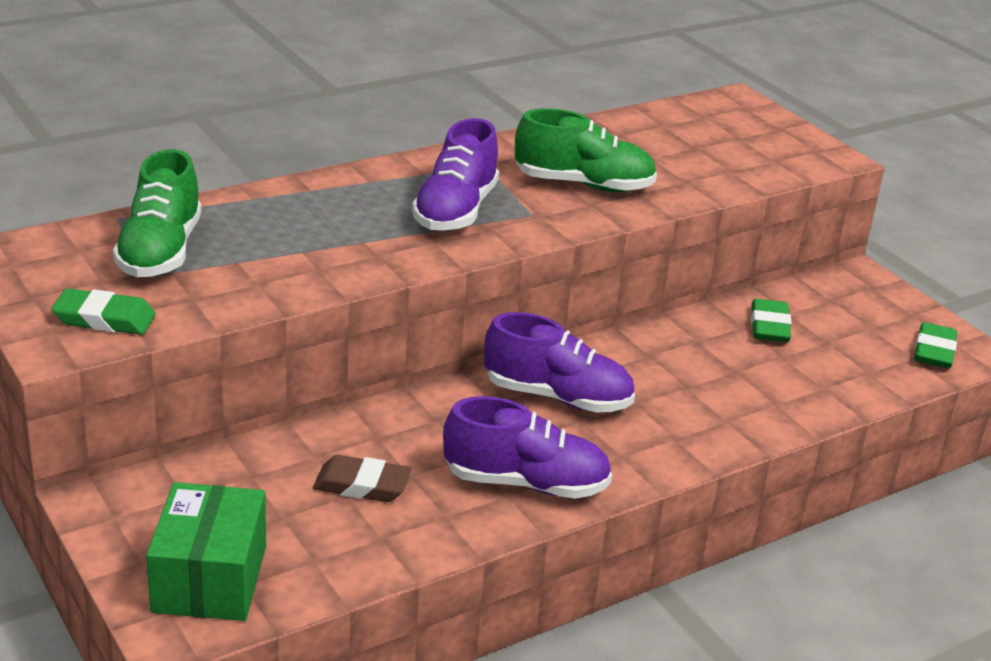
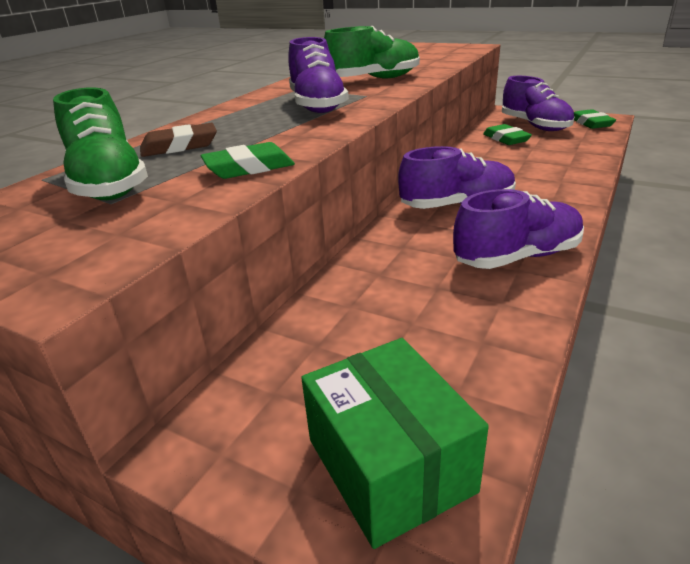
camera: 25 degrees left, 0 degrees up
green eraser [52,288,156,335] -> green eraser moved to [200,142,295,179]
brown eraser [313,455,412,502] -> brown eraser moved to [140,123,217,157]
none -> purple shoe [502,76,574,131]

